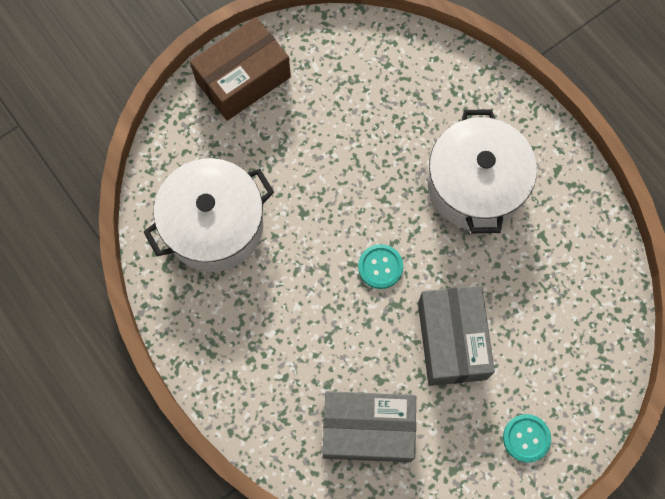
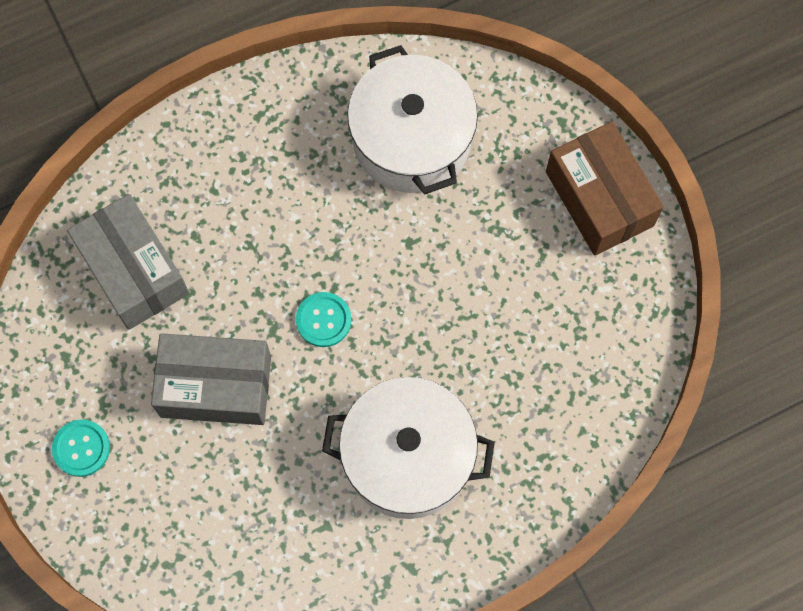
camera: 100 degrees right, 0 degrees up
grey box [323,391,416,462] -> grey box turned 45 degrees counterclockwise [67,194,189,330]

